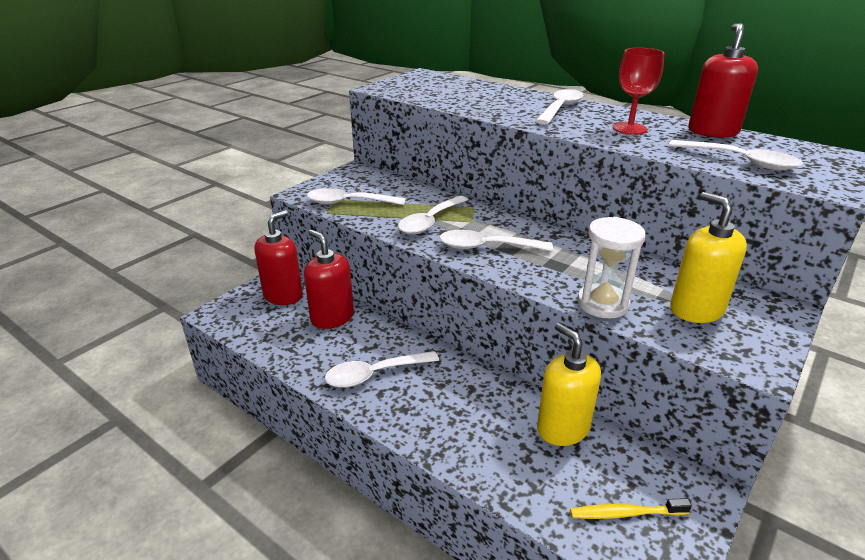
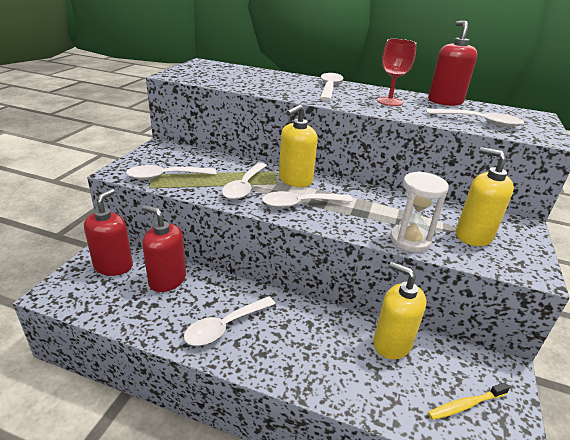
camera: 20 degrees left, 0 degrees up
none -> yellow soap dispenser [279,105,318,187]

